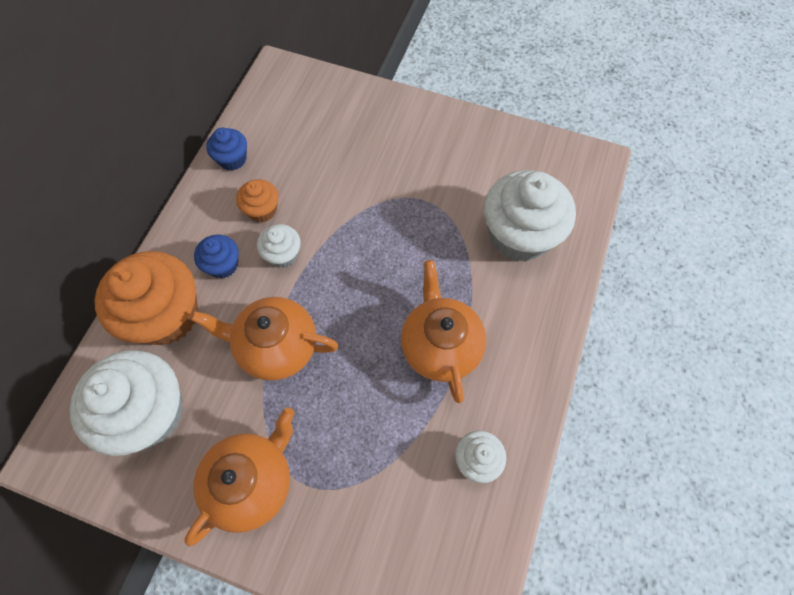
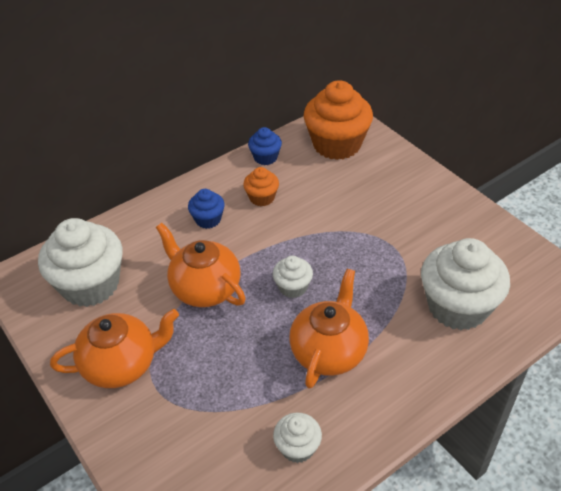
camera: 35 degrees right, 20 degrees down
orange cupcake [95,251,198,345] -> orange cupcake moved to [304,80,373,160]
white cupcake [257,224,301,268] -> white cupcake moved to [273,256,313,298]

